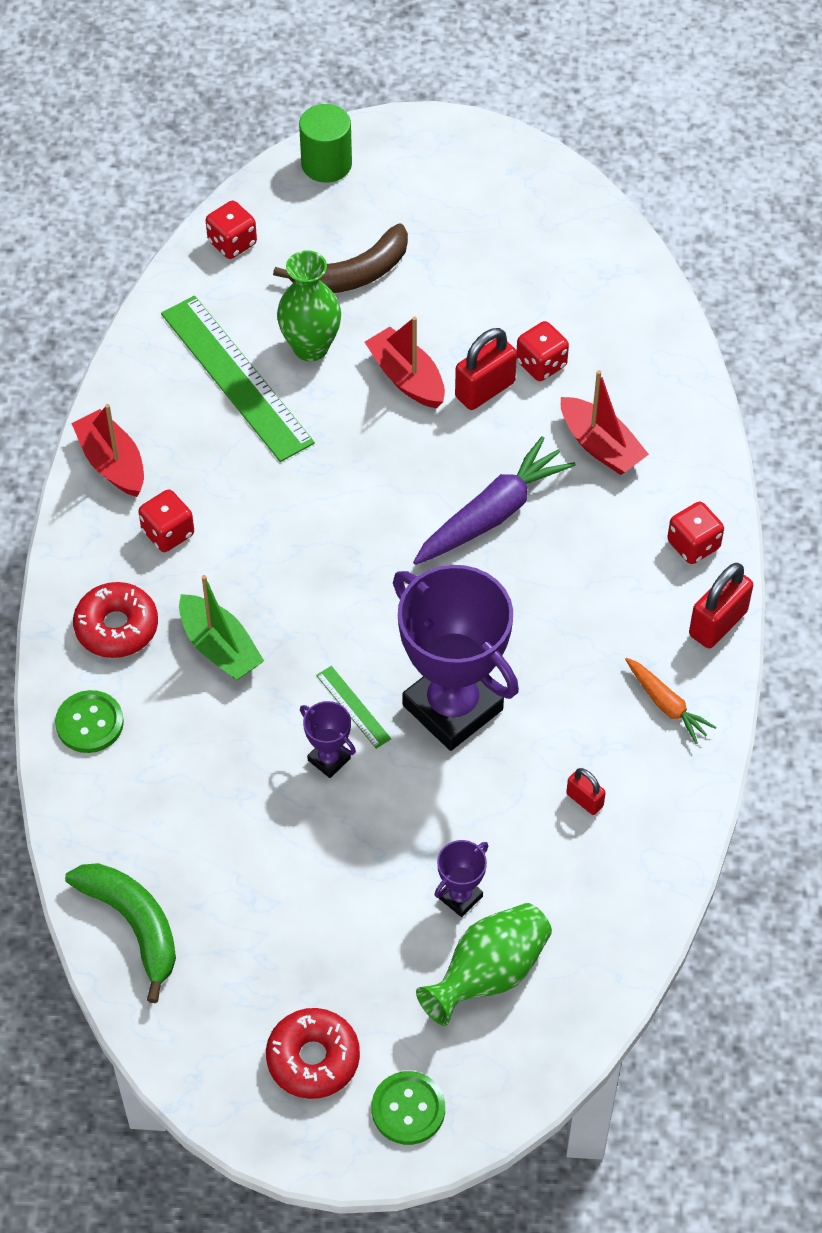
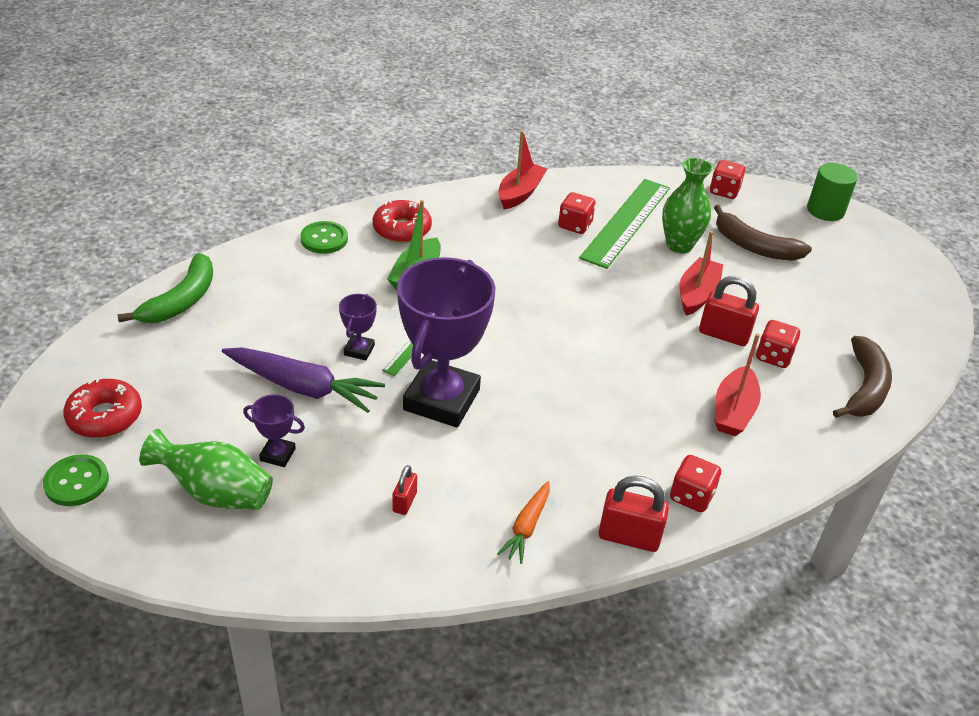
camera: 60 degrees right, 15 degrees down
red dice [138,489,194,552] -> red dice moved to [558,192,596,234]
purple carrot [413,436,576,565] -> purple carrot moved to [222,347,385,413]
none -> brown banana [833,336,892,418]

